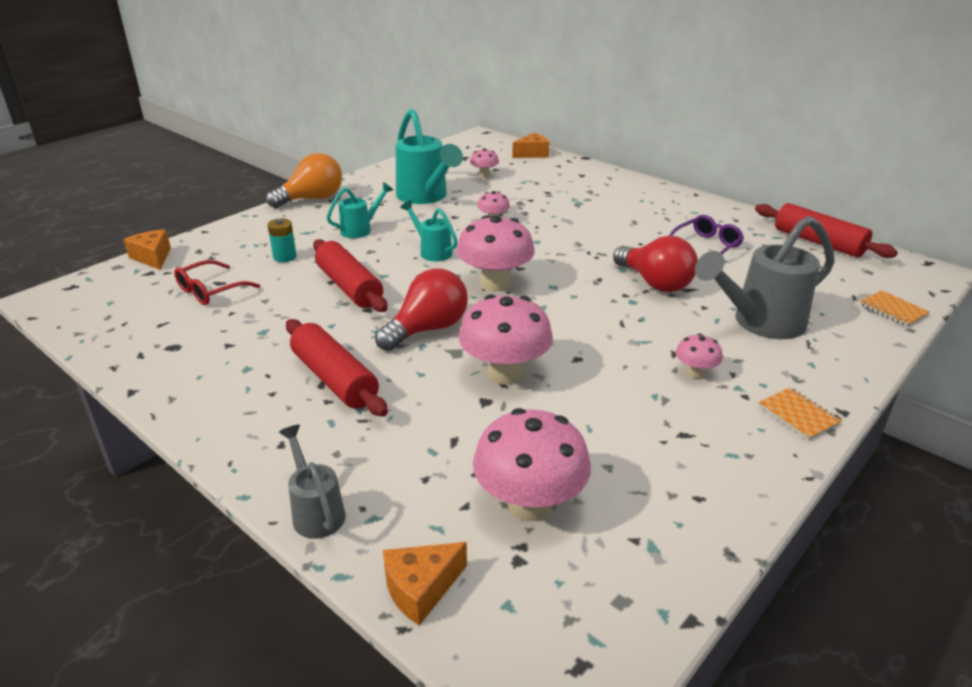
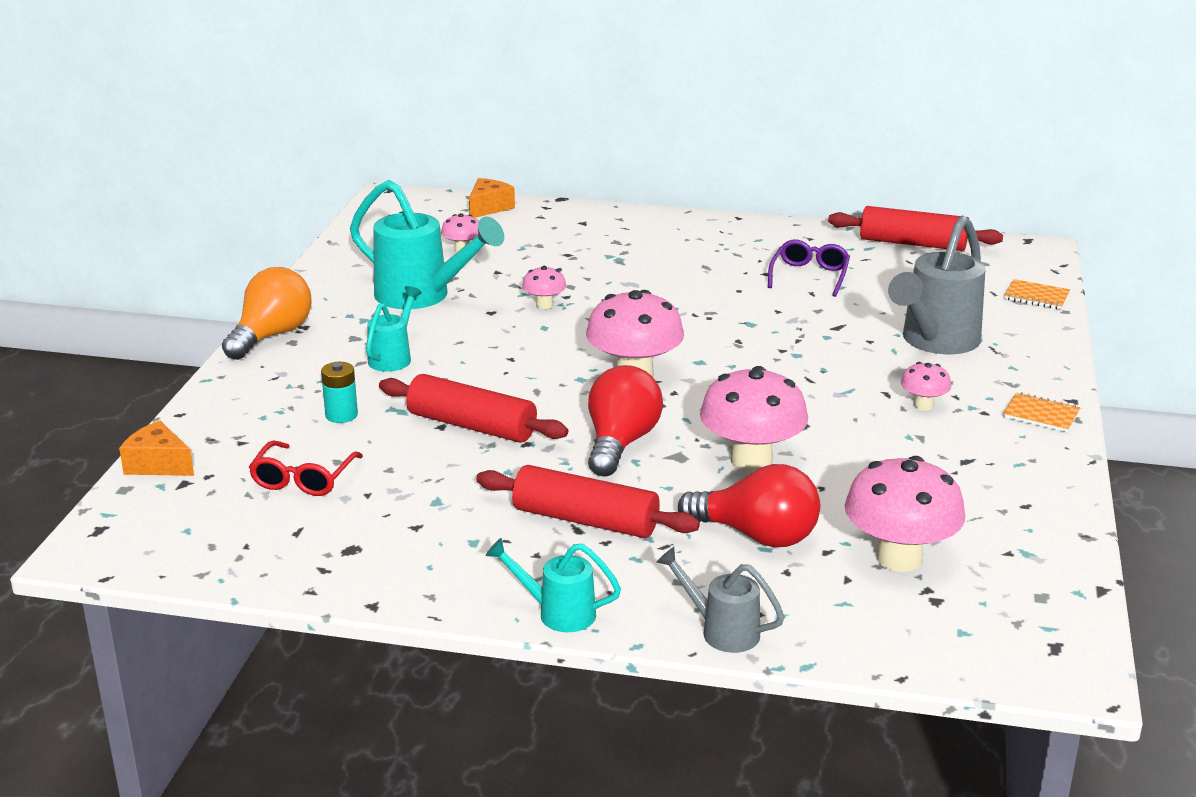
camera: 30 degrees left, 5 degrees down
orange cheese [383,542,467,626] -> none
turquoise watering can [400,200,458,261] -> turquoise watering can moved to [486,538,621,632]
red light bulb [613,236,698,292] -> red light bulb moved to [678,464,820,547]

